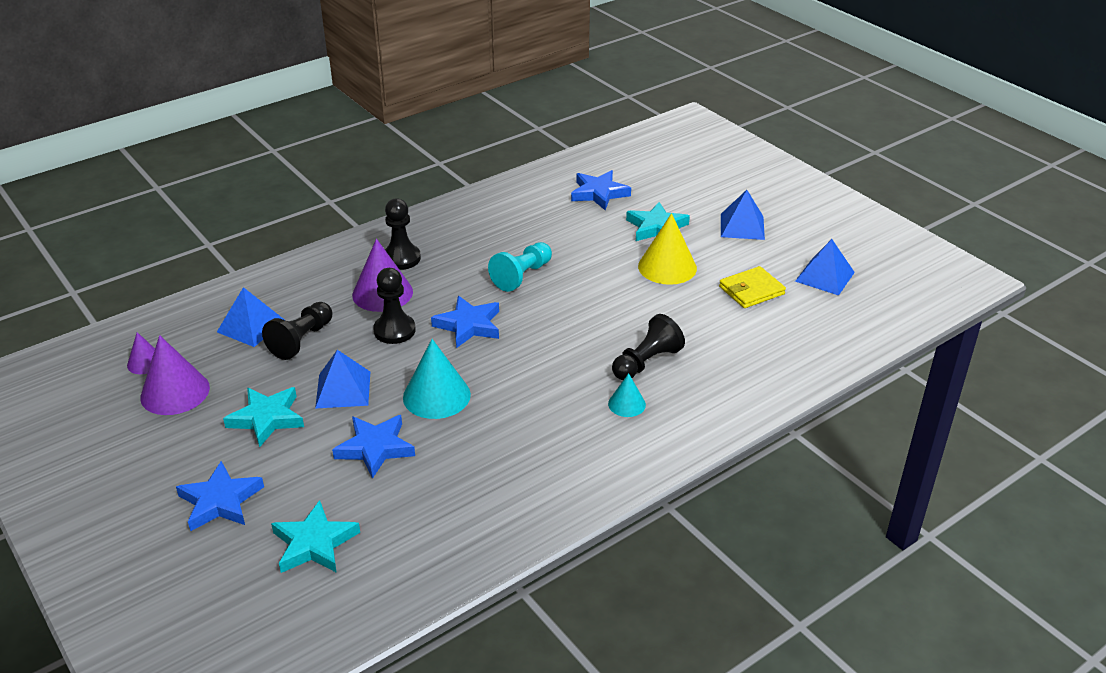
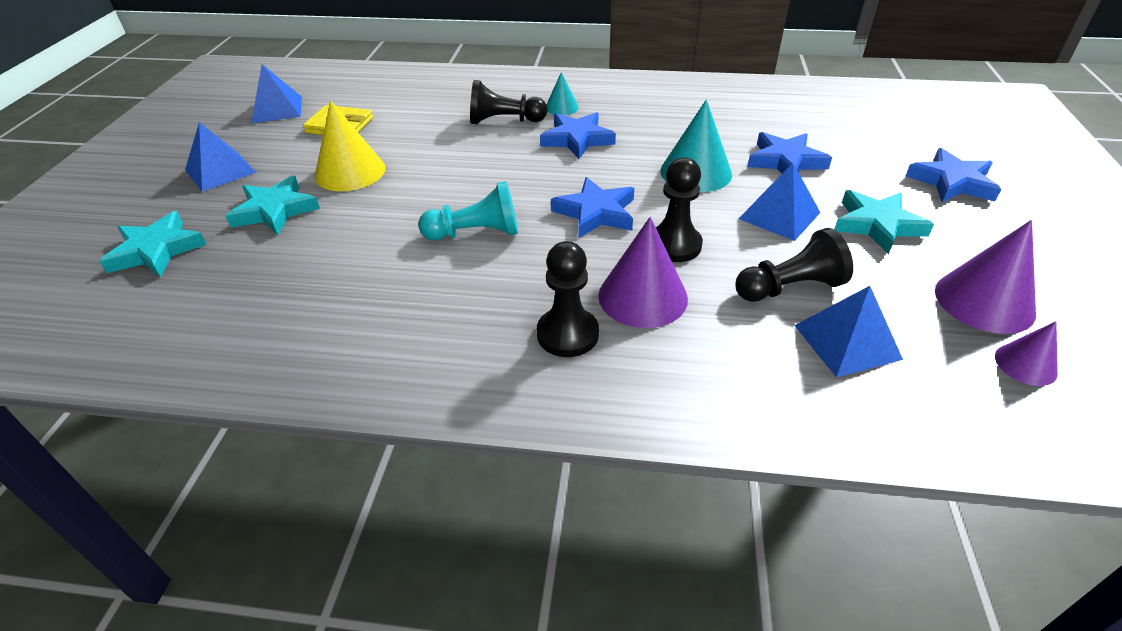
camera: 135 degrees left, 5 degrees up
turquoise star [271,500,360,573] -> turquoise star moved to [99,211,207,277]
blue star [571,170,631,210] -> blue star moved to [540,112,616,159]

